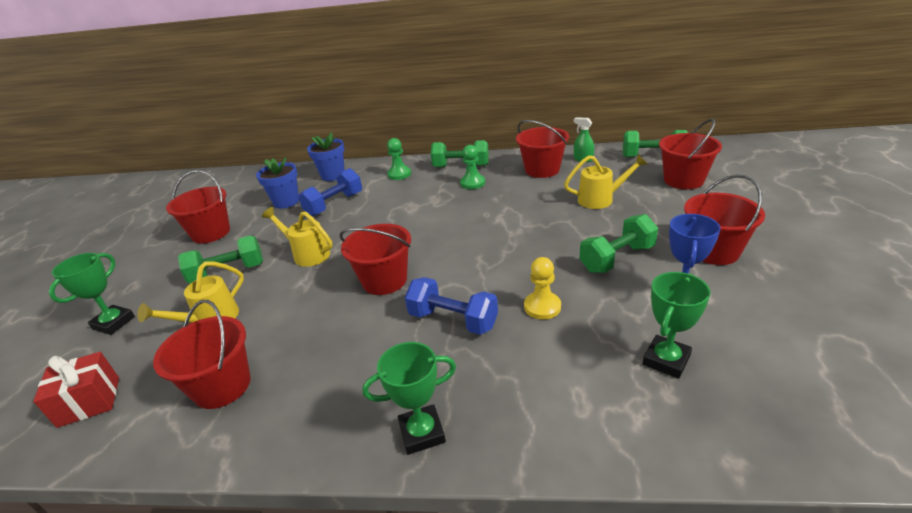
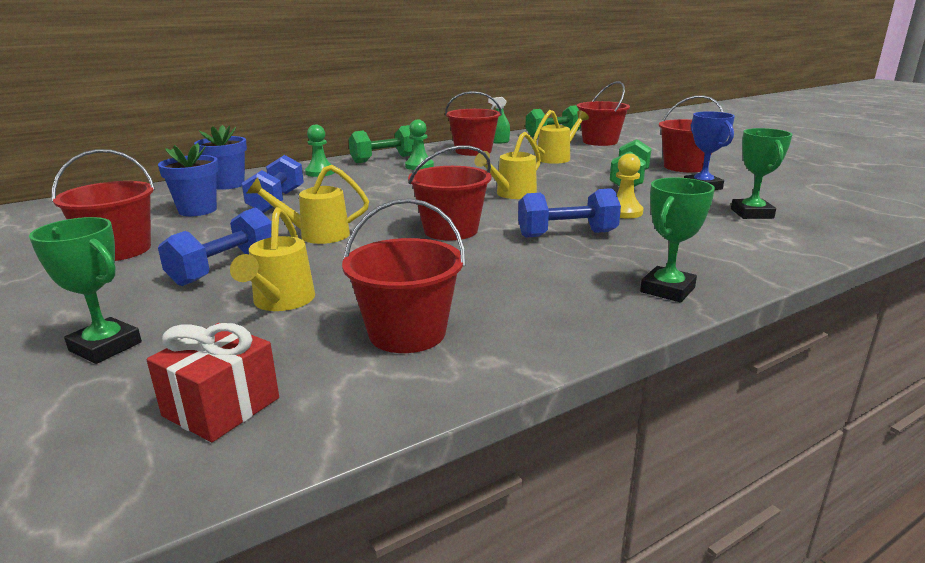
camera: 40 degrees left, 10 degrees down
green trophy [49,253,135,335] -> green trophy turned 45 degrees counterclockwise [29,217,142,364]
green dumbbell [178,236,263,283] -> blue dumbbell [158,207,272,286]
none -> yellow watering can [474,132,541,199]

